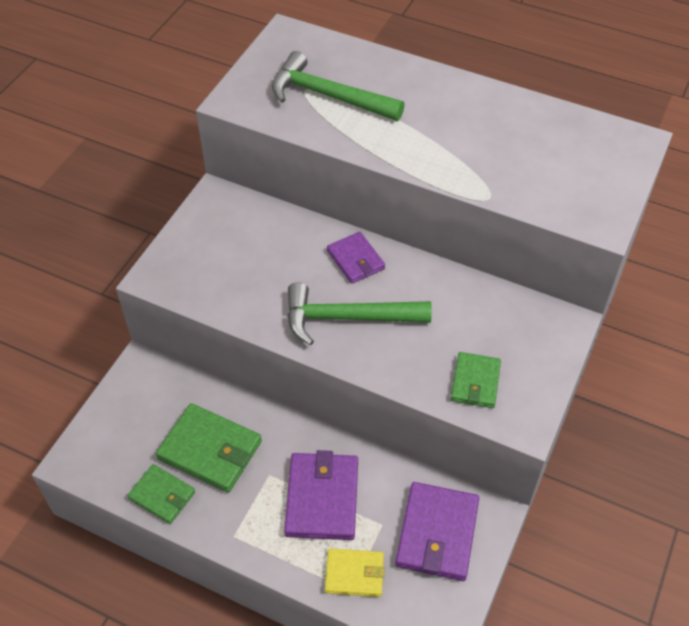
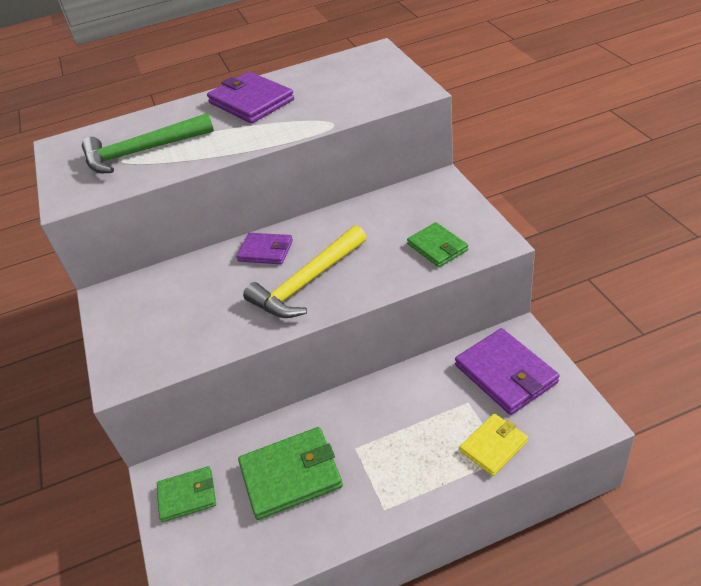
camera: 40 degrees left, 10 degrees down
green wallet [127,464,195,524] -> green wallet moved to [157,466,216,522]
purple wallet [284,450,358,540] -> purple wallet moved to [207,72,294,123]
green hammer [287,282,432,345] -> yellow hammer [243,225,367,318]

